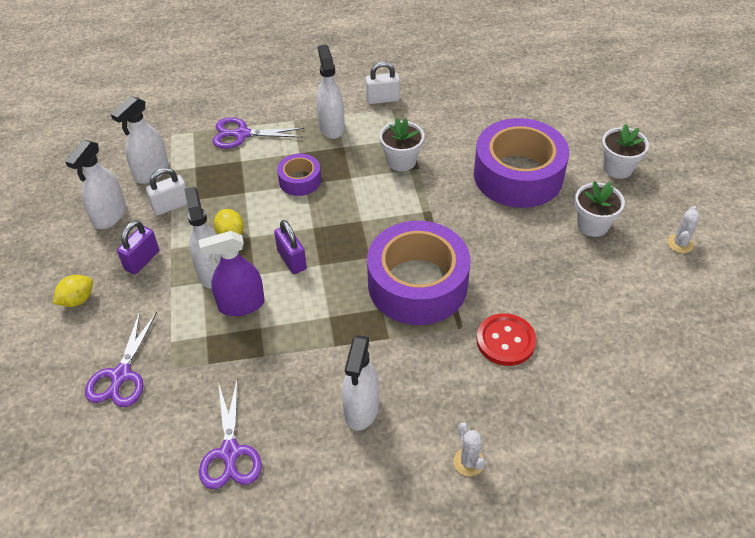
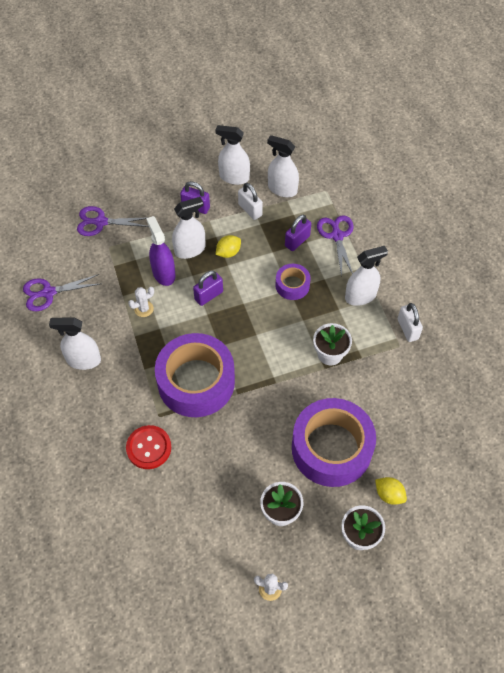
camera: 80 degrees right, 10 degrees up
yellow lemon [53,275,93,307] -> yellow lemon moved to [375,477,407,505]
white cactus [453,422,485,476] -> white cactus moved to [128,287,154,317]
none -> purple padlock [285,215,311,251]

